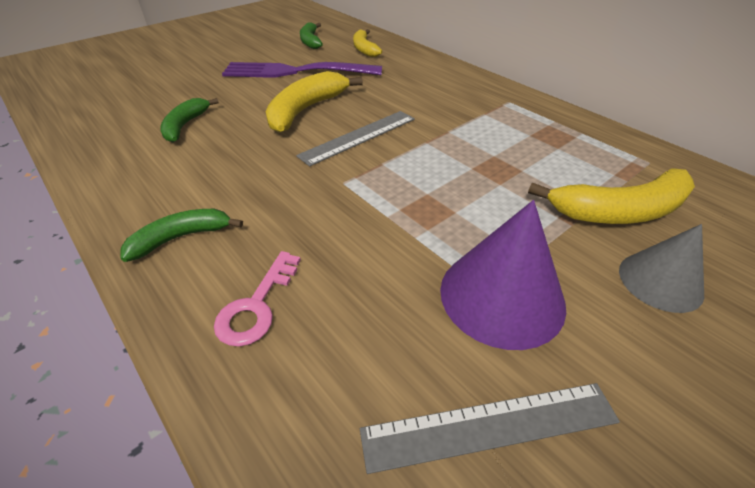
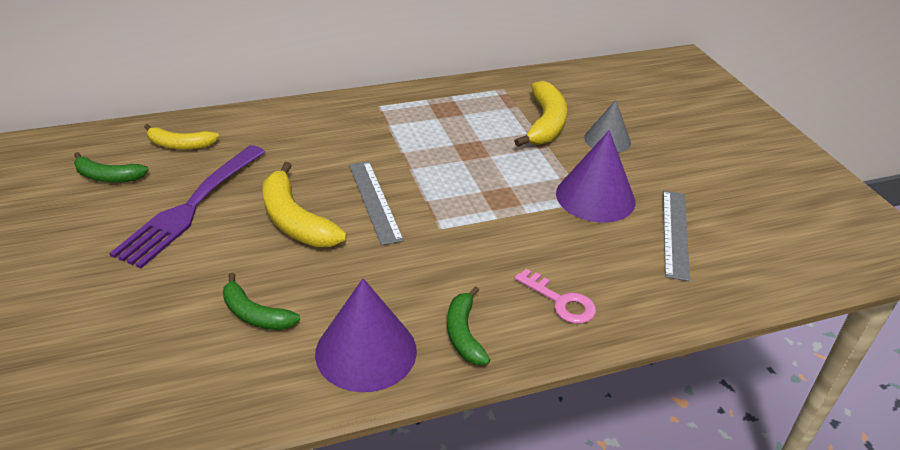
camera: 70 degrees left, 5 degrees down
none -> purple cone [315,278,417,392]

